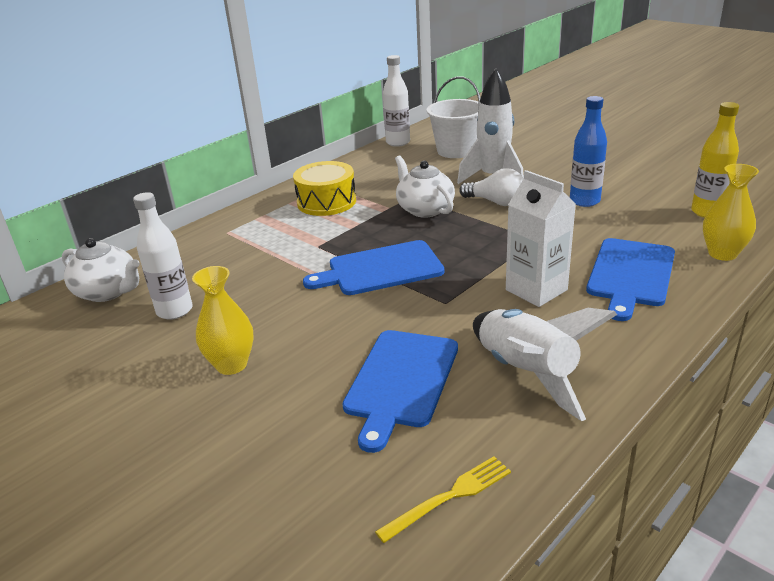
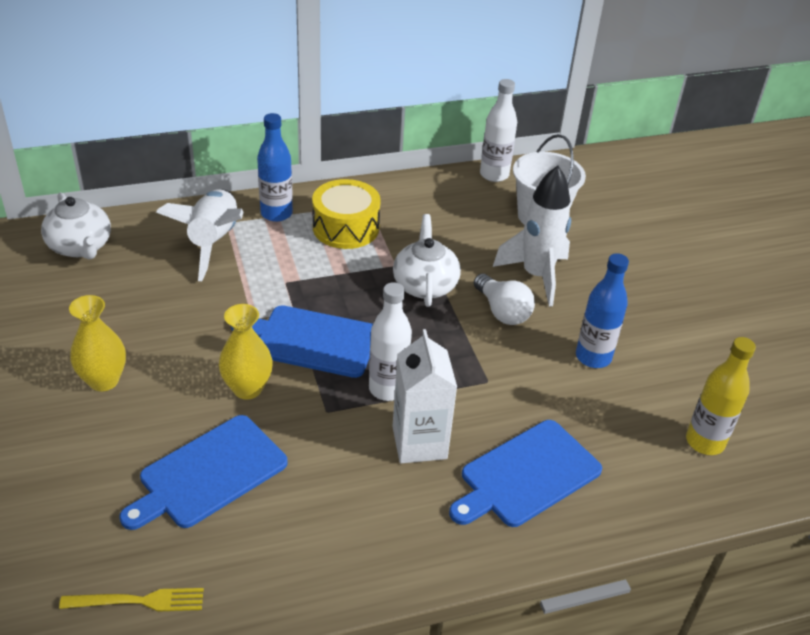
camera: 25 degrees right, 10 degrees up
white bottle [133,192,193,320] -> white bottle moved to [369,282,412,401]
white rocket [473,308,617,421] -> white rocket moved to [156,189,243,281]
yellow vase [703,164,759,261] -> yellow vase moved to [219,304,273,399]
none -> blue bottle [257,113,293,222]

